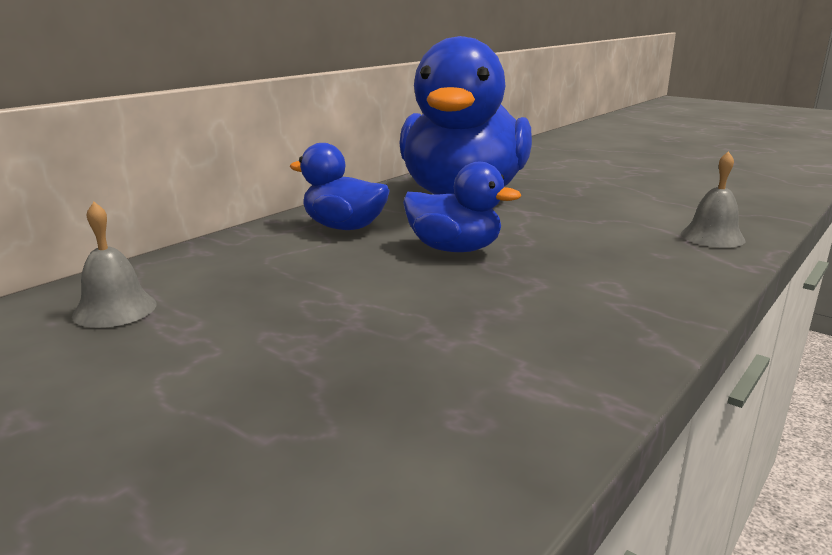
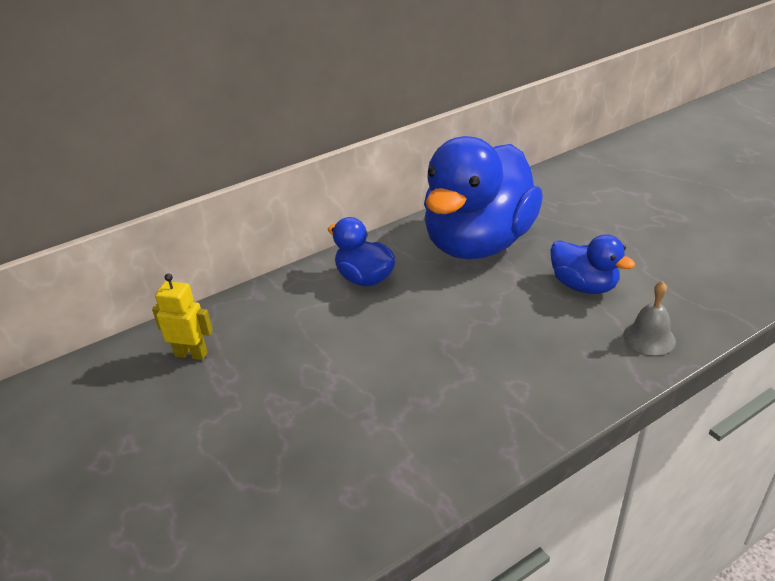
camera: 20 degrees right, 15 degrees up
grey bell [72,202,157,328] -> yellow robot [152,273,213,360]
blue duck [403,162,521,252] -> blue duck moved to [550,234,635,294]

